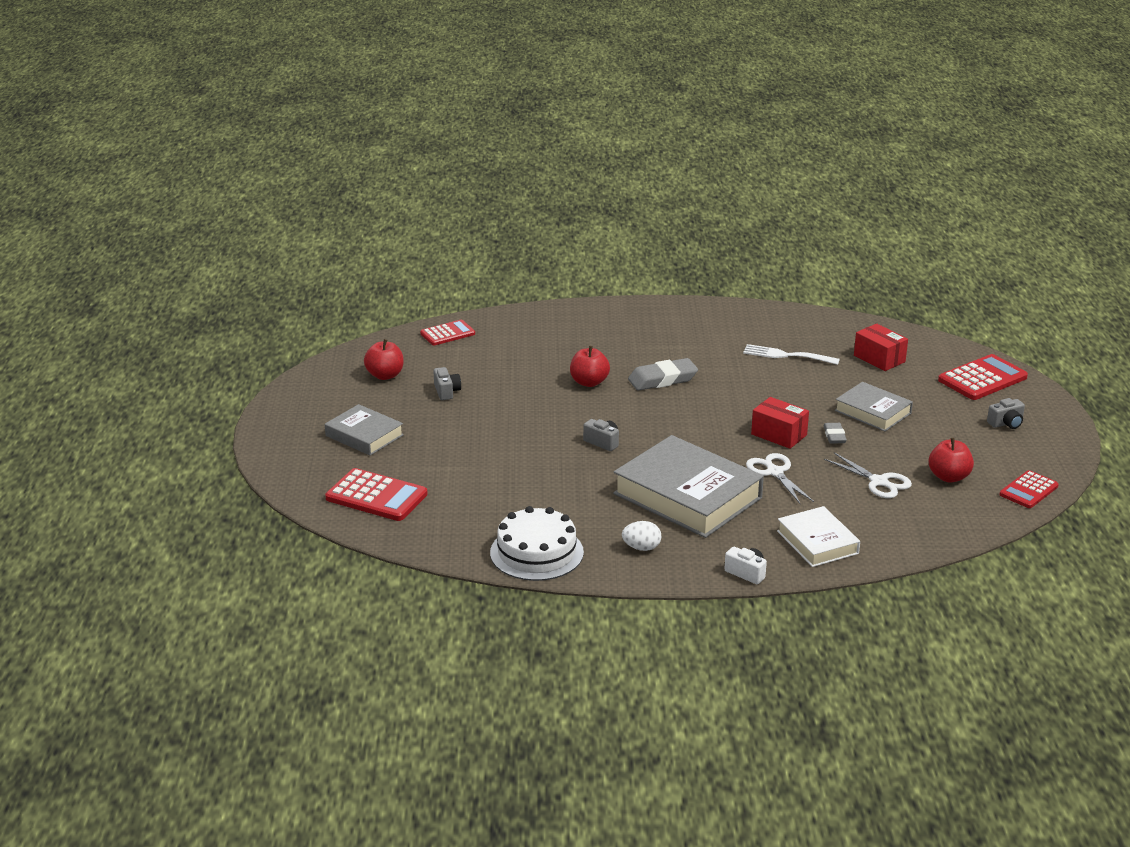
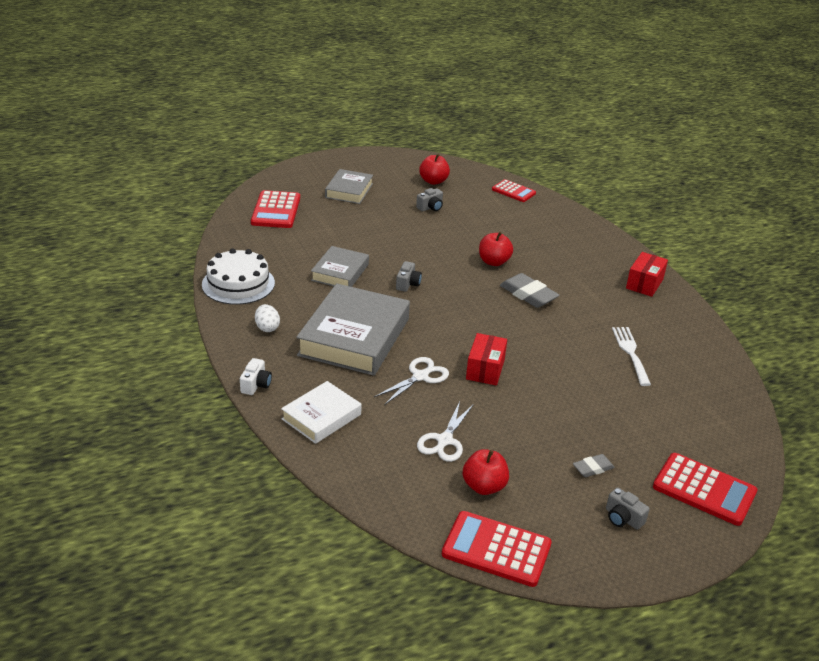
camera: 65 degrees right, 5 degrees up
grey eraser [824,423,847,444] -> grey eraser moved to [573,454,615,477]
grey book [835,382,913,432] -> grey book moved to [311,246,369,287]
red box [854,324,908,371] -> red box moved to [626,252,668,297]
red calculator [999,470,1059,508] -> red calculator [442,511,552,587], size x1.57

